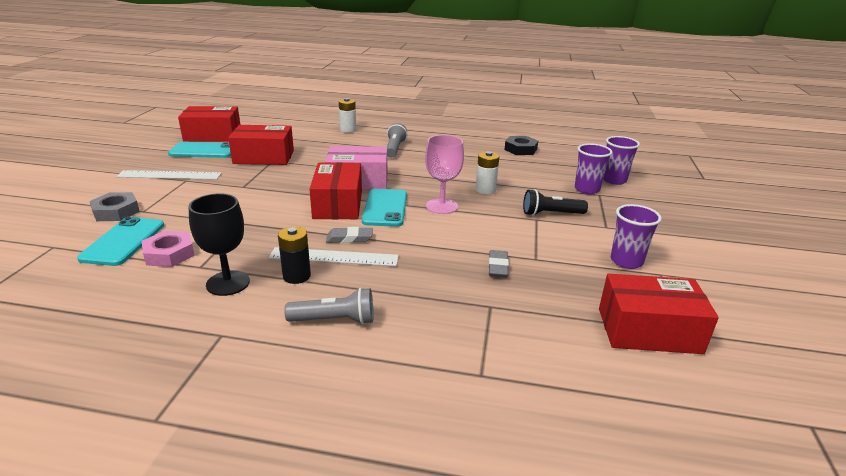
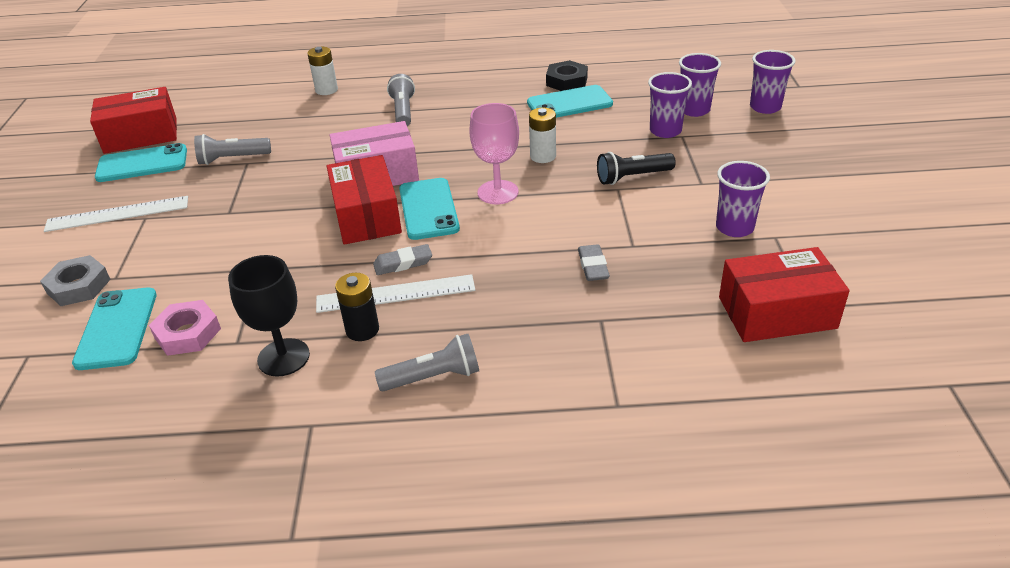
camera: 10 degrees left, 10 degrees up
red box [228,125,294,165] -> grey flashlight [194,134,271,165]
none -> turquoise phone [527,85,613,118]
none -> purple cup [750,50,796,114]

